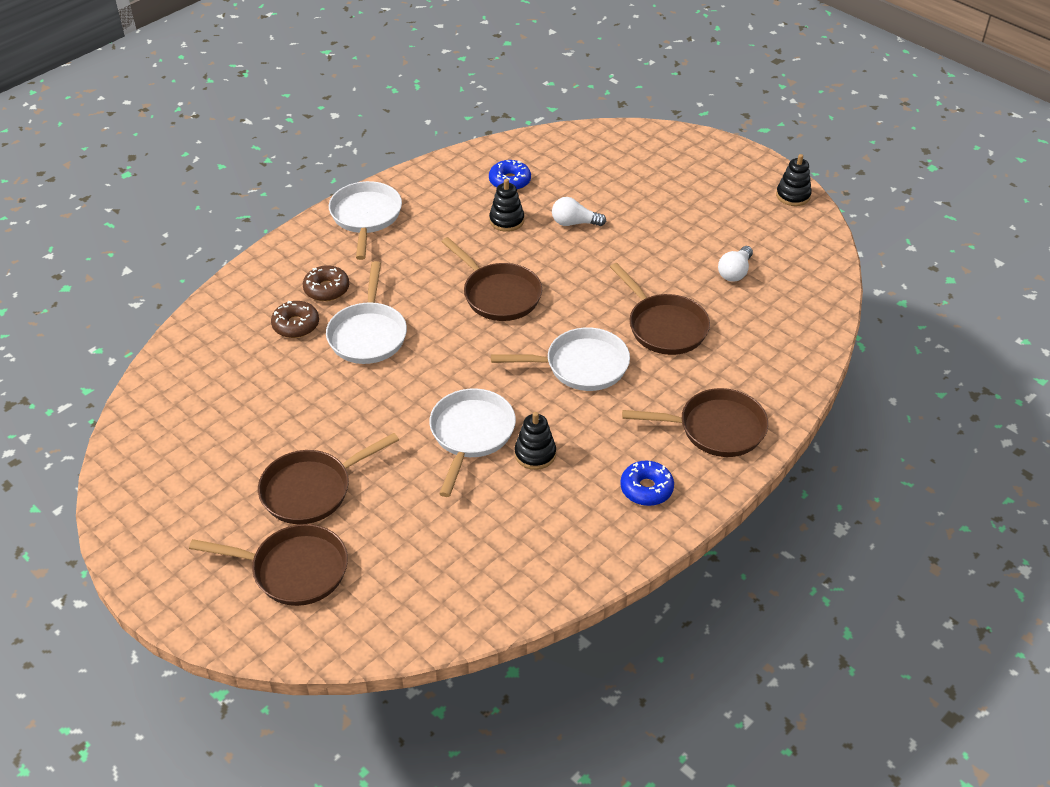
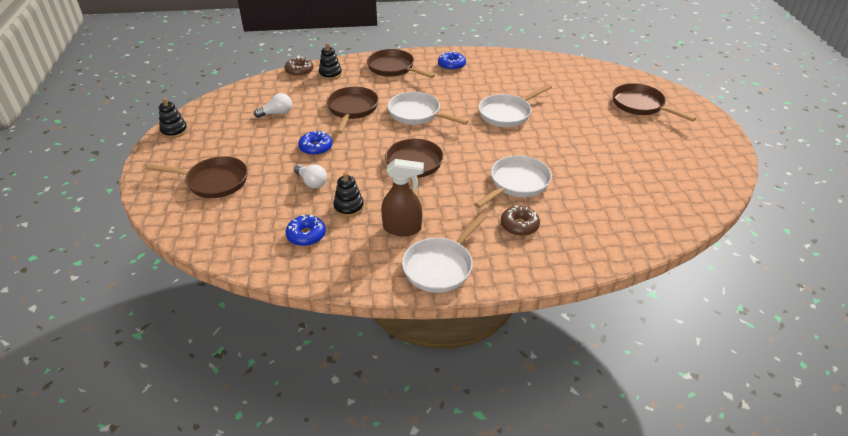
camera: 140 degrees left, 5 degrees down
brown pan [258,433,399,524] -> brown pan moved to [145,156,248,198]
brown donut [271,301,319,338] -> brown donut moved to [285,57,314,77]
black stacking toy [514,412,556,470] -> black stacking toy moved to [319,43,342,80]
none -> blue donut [298,131,332,155]
none -> brown spray bottle [381,159,424,236]

